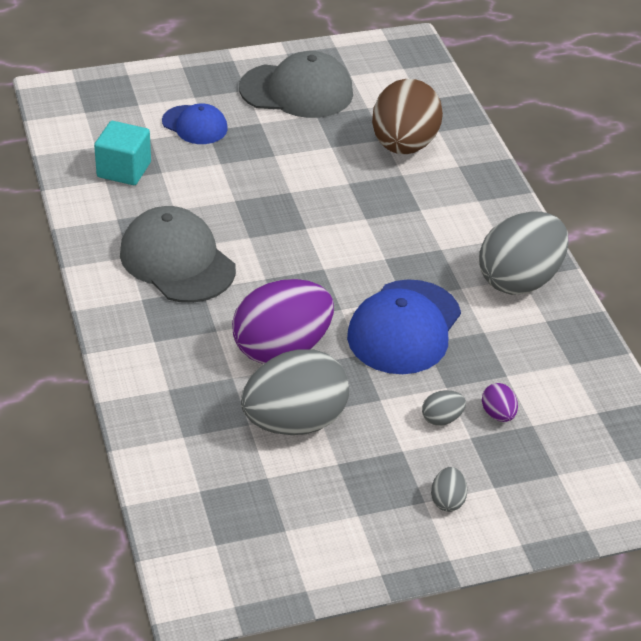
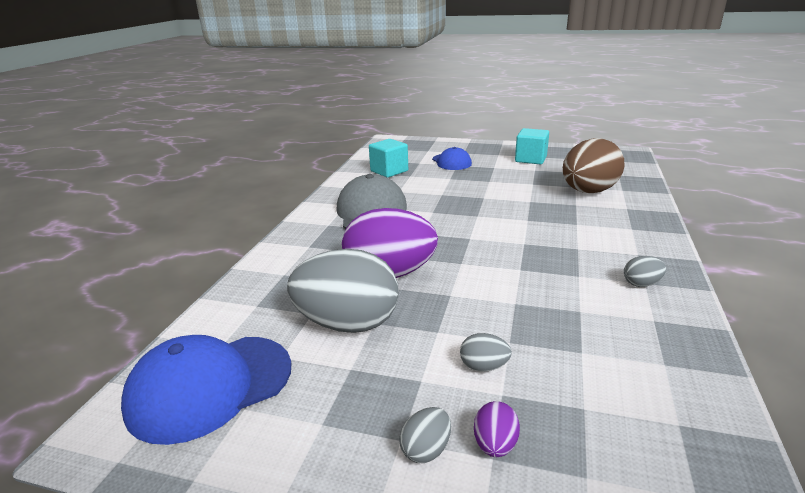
camera: 35 degrees right, 15 degrees down
grey cap [239,51,353,118] -> turquoise cube [515,128,549,164]
blue cap [347,279,461,374] -> blue cap moved to [121,335,292,445]
grey egg [479,211,569,295] -> grey egg [624,256,666,287], size x0.41
purple egg [482,383,518,422] -> purple egg moved to [474,401,520,457]

